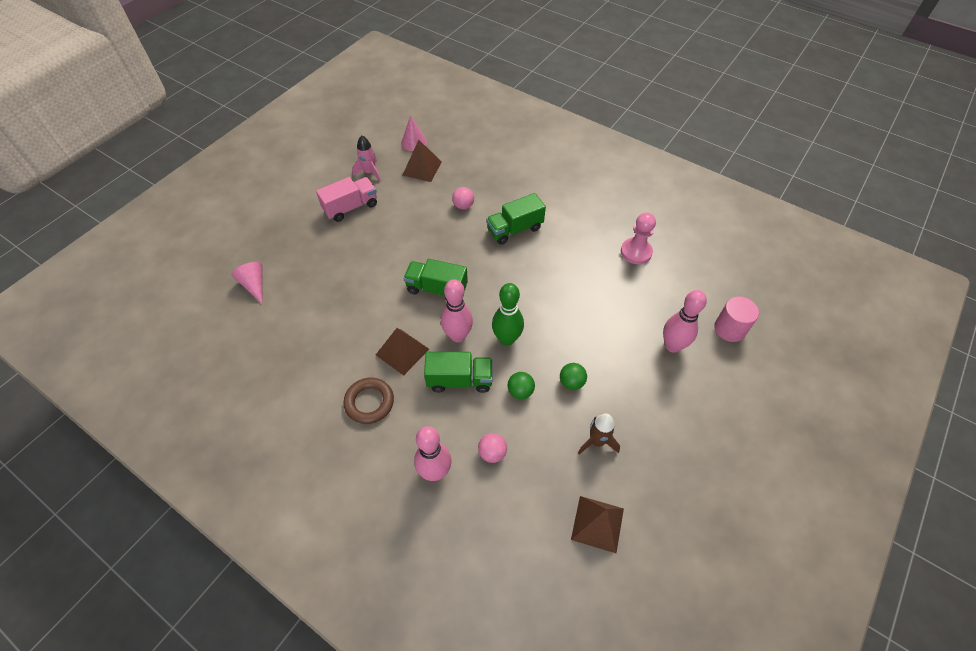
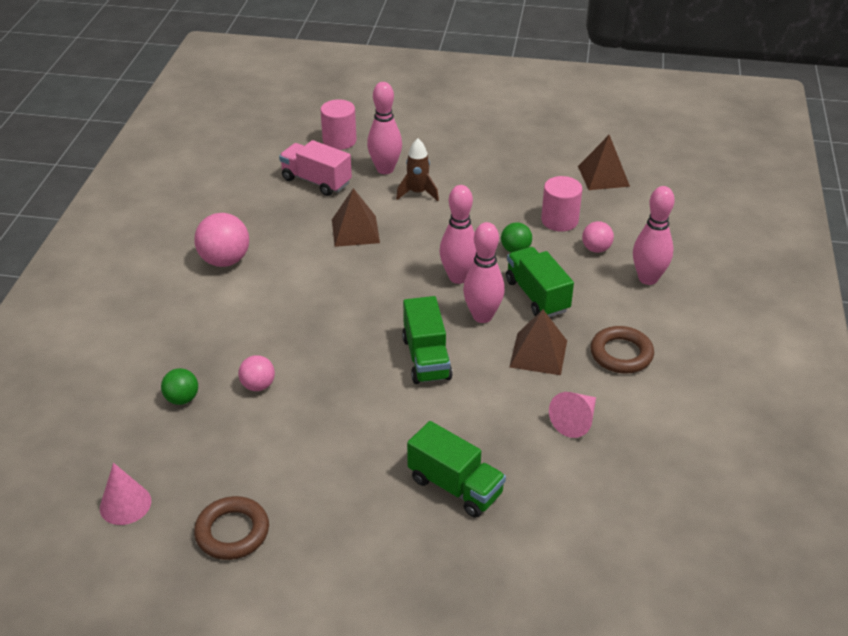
camera: 115 degrees left, 15 degrees down
pink cone [231,262,262,303] -> pink cone moved to [549,392,596,438]
pink truck [316,177,377,222] -> pink truck moved to [279,140,352,196]
pink rocket [352,135,381,182] -> brown ring [194,496,269,560]
brown pyramid [402,140,442,182] -> brown pyramid moved to [332,188,380,247]
green truck [486,193,546,245] -> green truck moved to [407,421,506,518]
green bowling pin [492,283,524,346] -> pink bowling pin [439,185,476,284]
green ball [560,363,587,390] -> green ball moved to [161,368,198,405]
brown rocket [578,414,620,454] -> brown rocket moved to [396,138,439,201]
pink pawn [621,213,656,264] -> none
none -> pink ball [194,213,249,267]
none -> pink cylinder [541,176,582,231]

